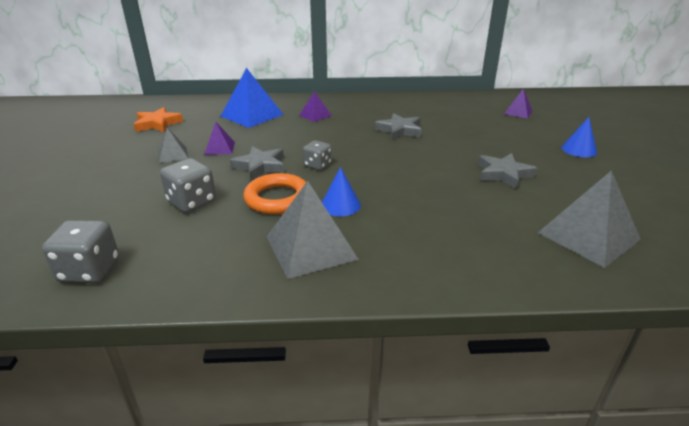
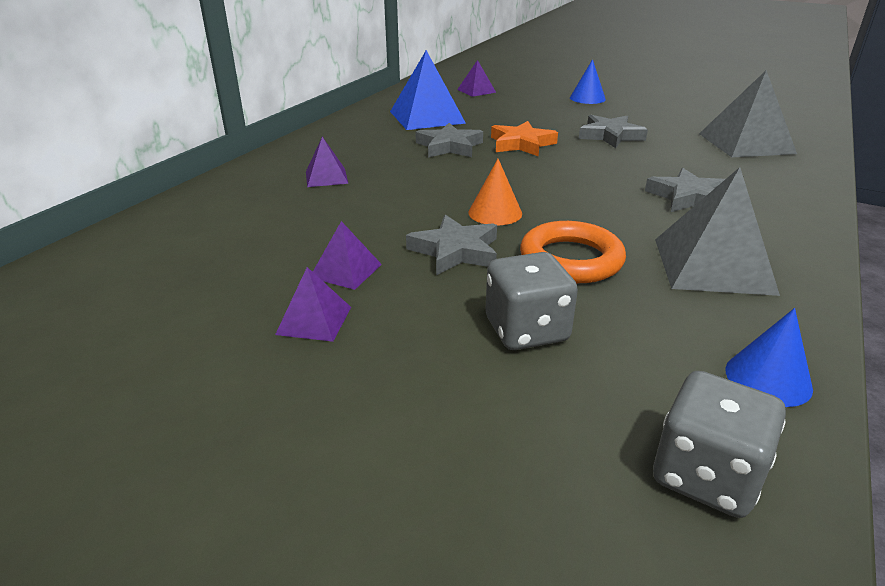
camera: 60 degrees left, 0 degrees up
orange star [134,107,183,132] -> orange star moved to [491,121,558,157]
grey pyramid [158,128,188,163] -> purple pyramid [275,267,351,342]
blue pyramid [220,68,284,128] -> blue pyramid moved to [390,50,466,130]
grey dice [303,140,331,170] -> orange cone [468,159,522,225]
blue cone [322,167,361,216] -> blue cone moved to [726,308,813,407]
none -> grey star [645,168,725,212]

